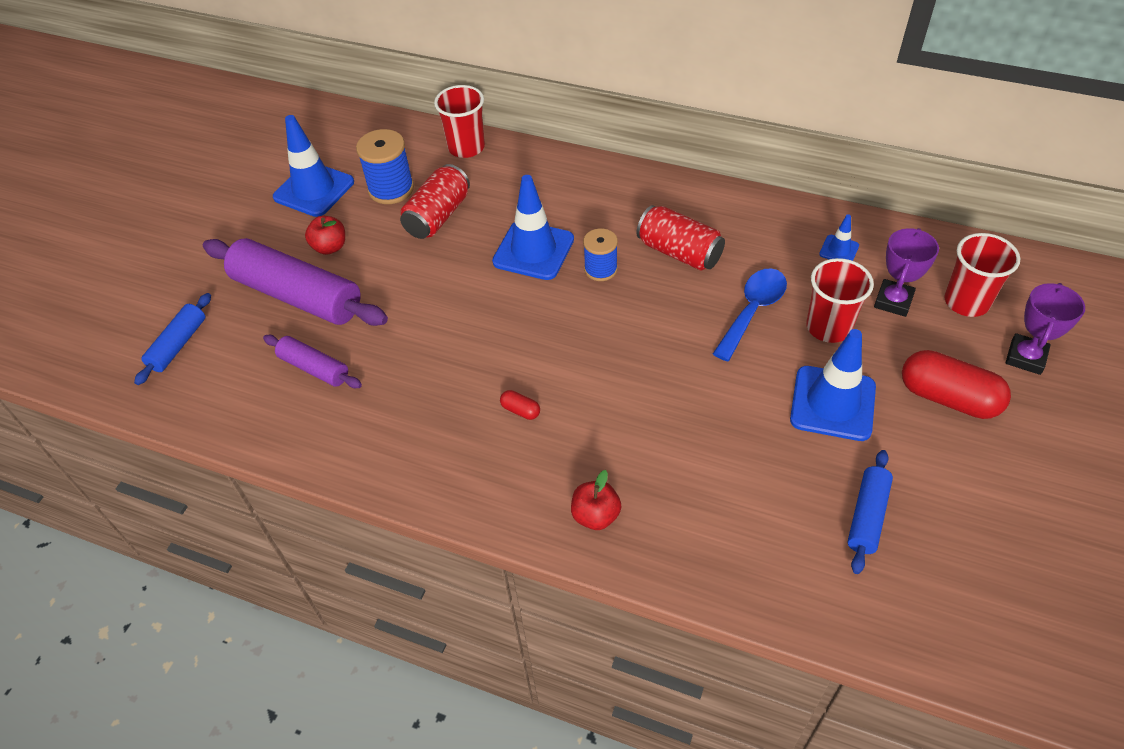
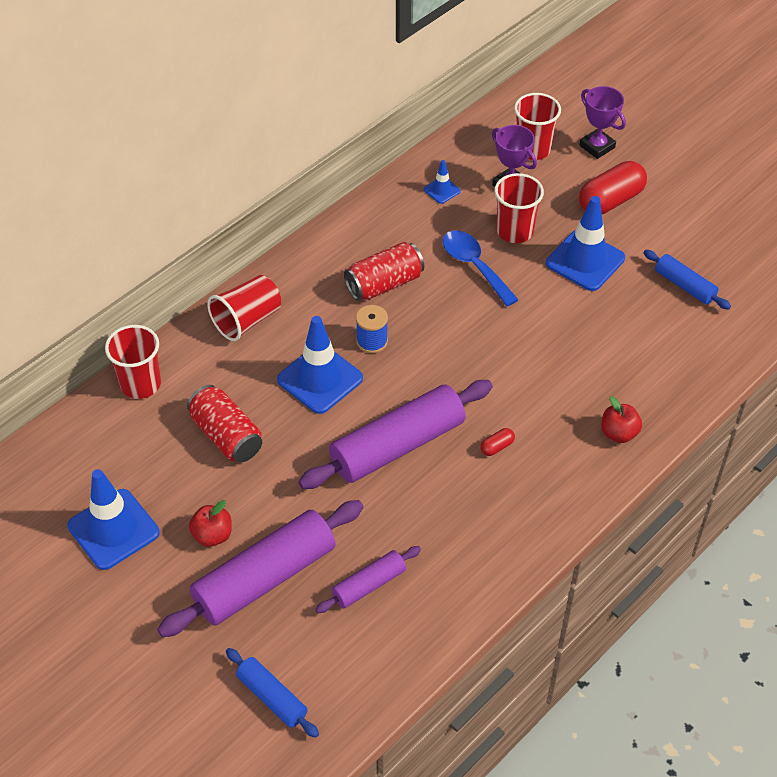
camera: 70 degrees left, 0 degrees up
blue spool [356,129,414,204] -> none
none -> red cup [207,275,281,341]
none -> purple rolling pin [298,380,493,489]

